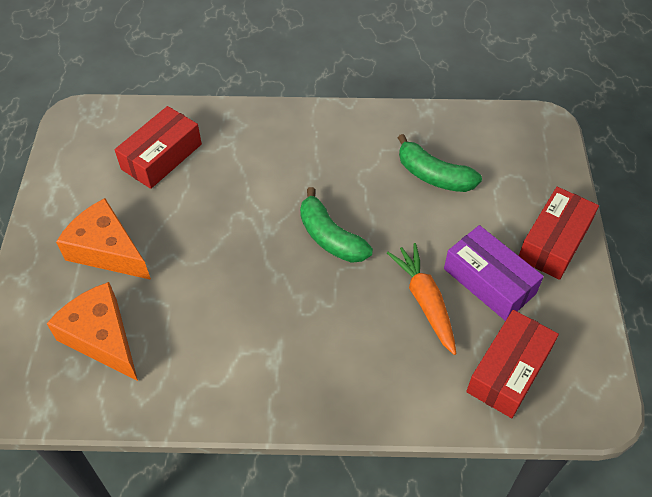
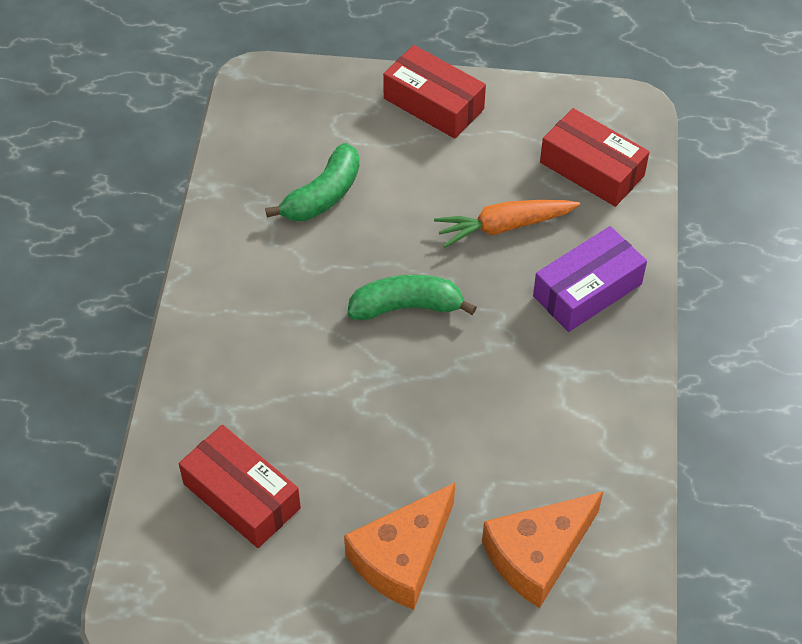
camera: 85 degrees left, 0 degrees up
green banana [300,187,373,263] -> green banana turned 150 degrees counterclockwise [347,274,477,320]
purple box [444,225,544,321] -> purple box moved to [533,226,647,332]

